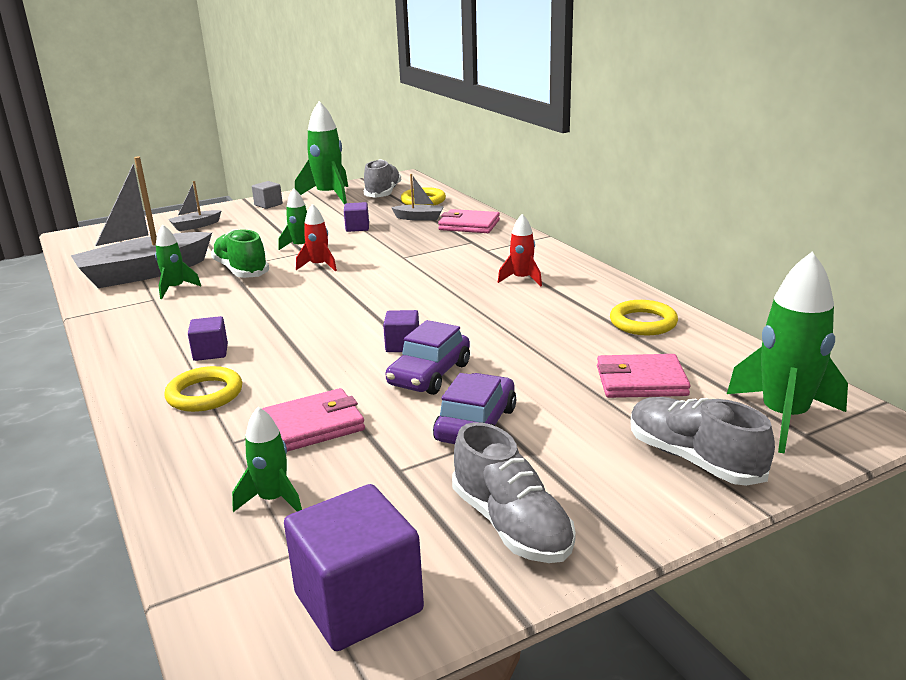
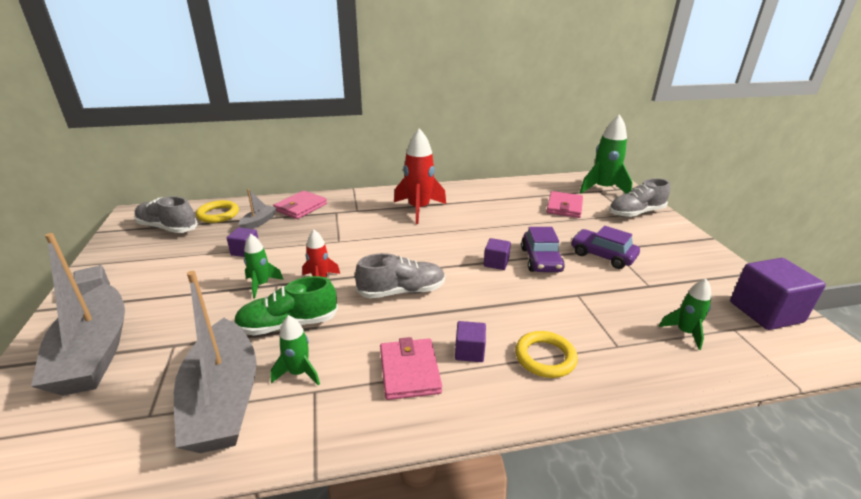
camera: 75 degrees left, 5 degrees up
grey boat [168,181,222,231] -> grey boat [31,233,125,396], size x2.22
pink wallet [262,388,365,452] -> pink wallet moved to [380,337,442,400]
green rocket [295,101,348,204] -> none
purple car [385,320,470,395] -> purple car turned 45 degrees clockwise [521,227,565,272]
grey shoe [452,422,576,563] -> grey shoe moved to [355,253,445,299]
red rocket [498,214,542,287] -> red rocket [394,128,446,224], size x1.82
yellow ring [610,300,678,335] -> none

